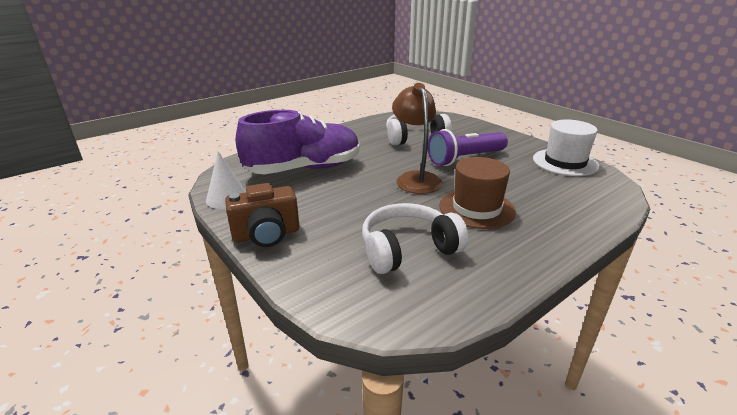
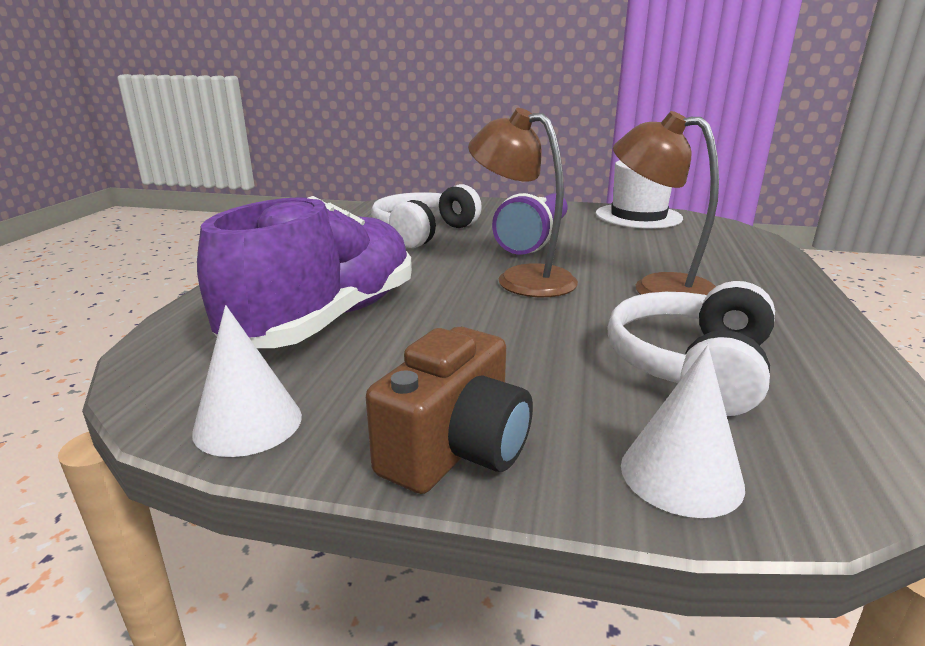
camera: 40 degrees left, 5 degrees down
brown hat [439,157,516,229] -> brown lamp [613,111,719,295]
none -> white cone [621,345,745,518]

